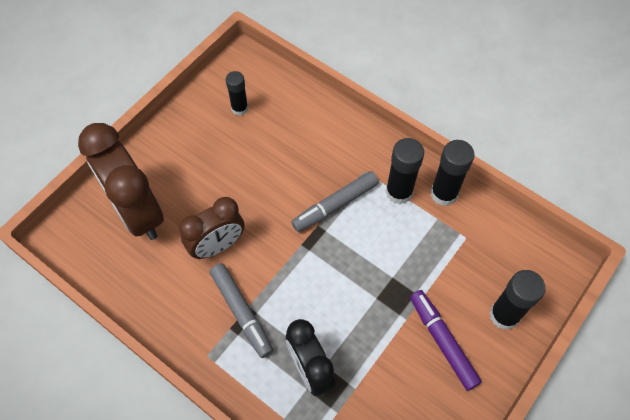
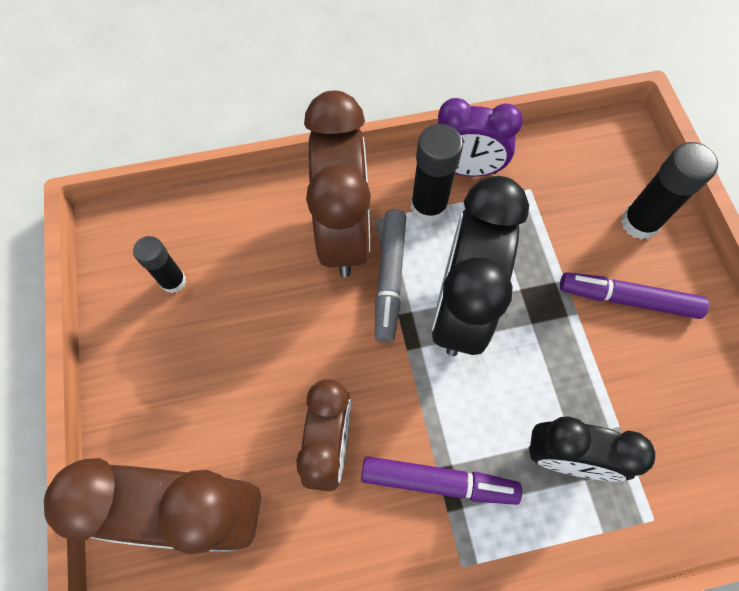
camera: 50 degrees left, 5 degrees up
grey marker [210,263,273,358] -> purple marker [361,456,522,505]
black glue stick [431,140,474,206] -> purple clock [437,98,523,177]
none -> brown clock [304,91,371,277]
none -> black clock [431,176,529,356]

